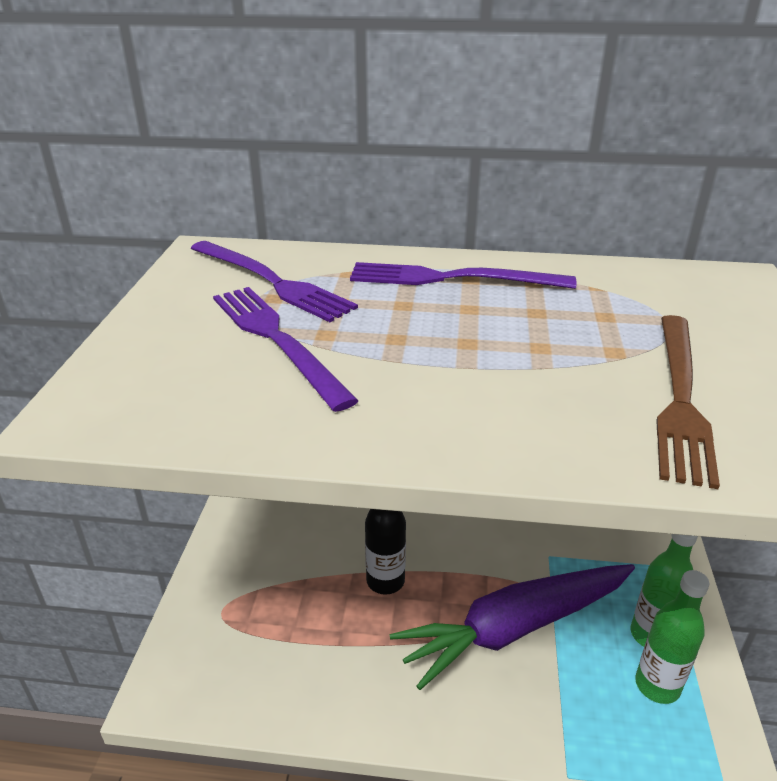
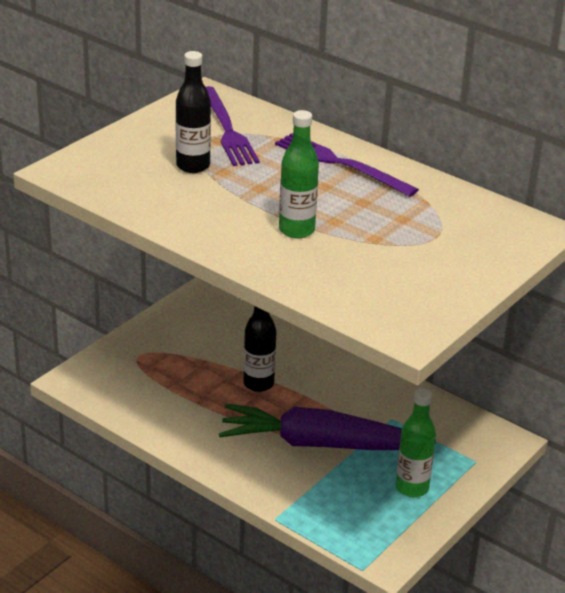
camera: 30 degrees right, 0 degrees up
purple fork [213,287,359,412] -> black bottle [176,51,211,173]
green bottle [635,570,710,704] -> green bottle moved to [279,110,319,238]
brown fork [656,315,720,489] -> none

